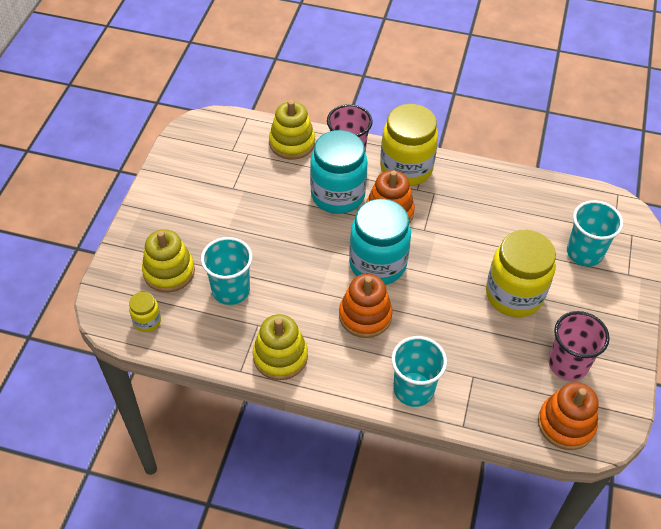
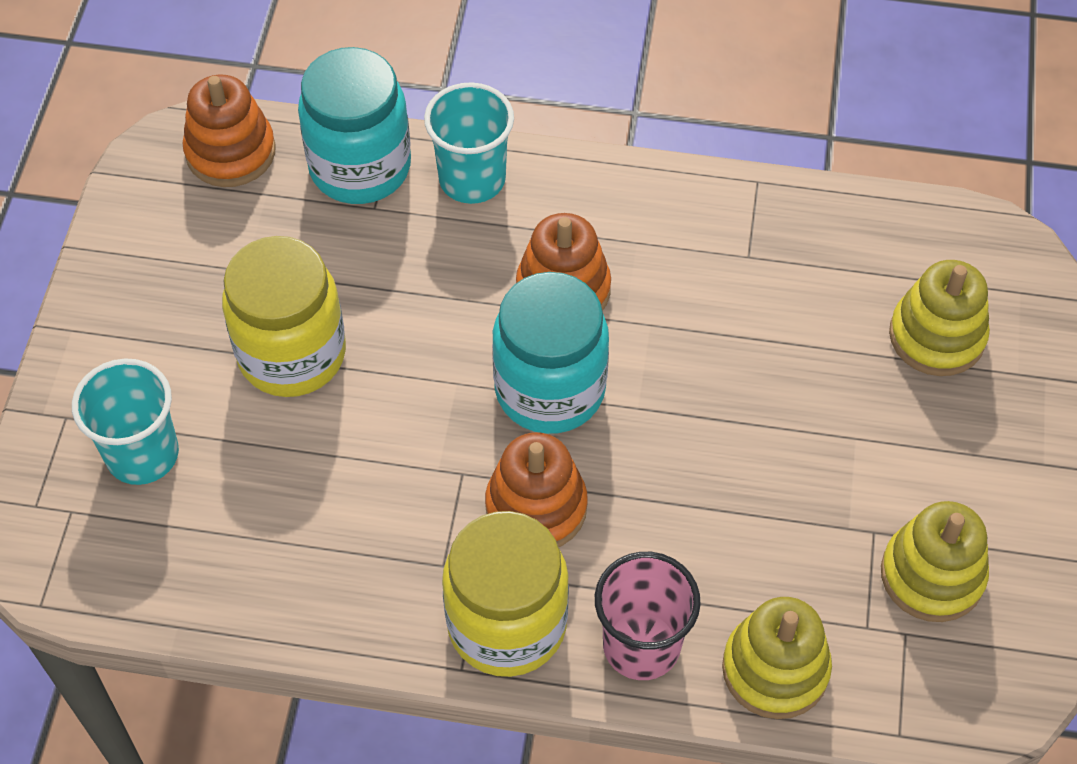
camera: 175 degrees right, 5 degrees up
yellow jar [129,292,161,332] -> none
turquoise cup [201,237,252,305] -> none
yellow stacking toy [253,314,308,380] -> yellow stacking toy moved to [881,501,989,622]
turquoise jar [310,130,368,214] -> turquoise jar moved to [298,47,411,204]
pink cup [548,311,610,381] -> none

